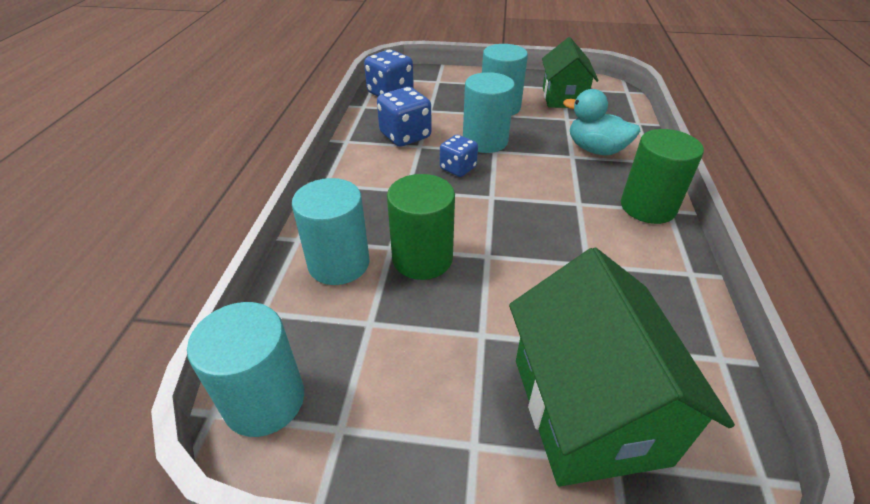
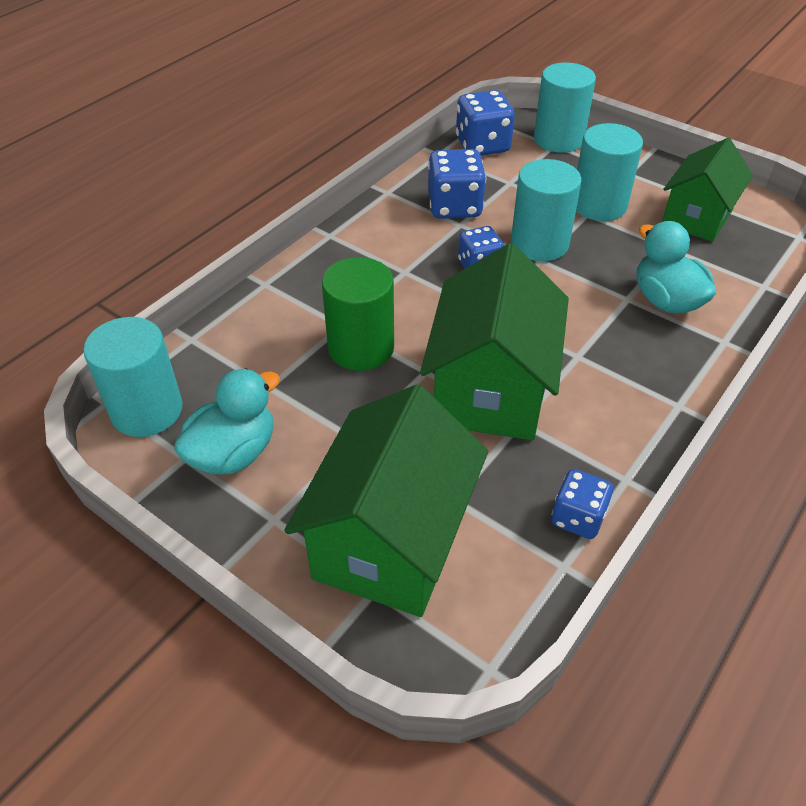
camera: 30 degrees right, 5 degrees up
turquoise cylinder [292,178,370,285] -> turquoise cylinder moved to [534,62,596,153]
green cylinder [621,129,704,224] -> none
none -> turquoise duck [174,368,280,474]
none -> green house [420,243,569,440]
none -> blue dice [552,469,613,539]

